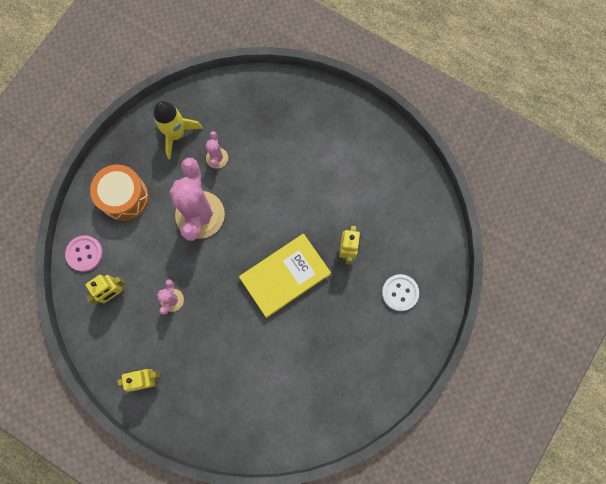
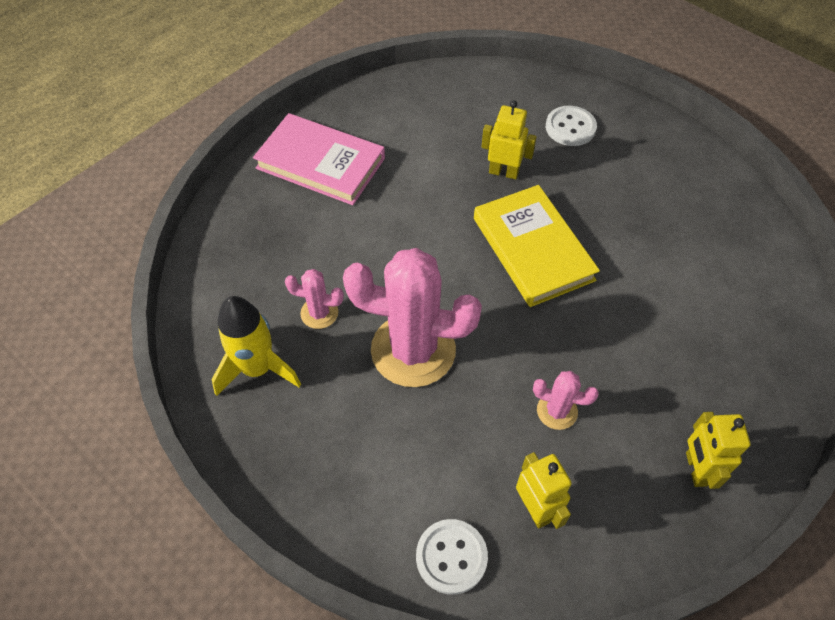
camera: 80 degrees left, 20 degrees down
pink button [65,235,103,272] -> white button [416,519,488,595]
orange drum [90,164,149,221] -> none
none -> pink book [253,113,385,205]

